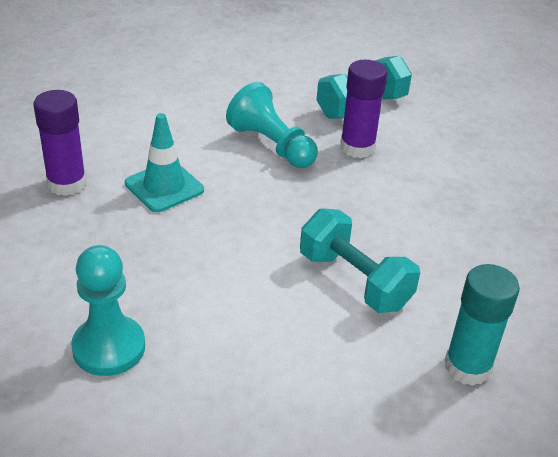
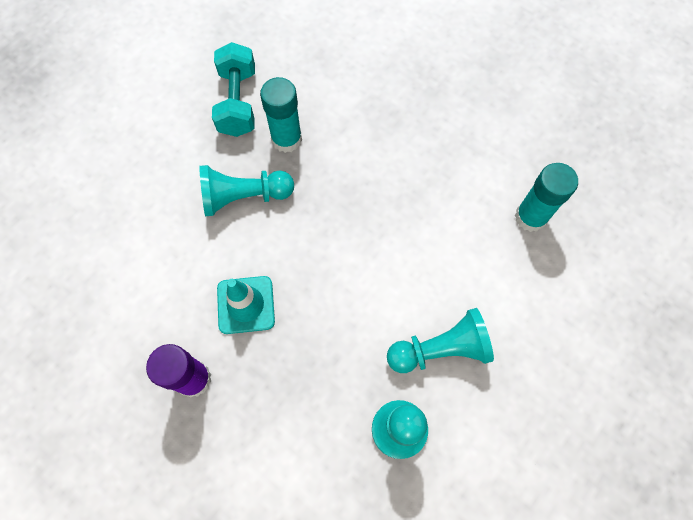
camera: 55 degrees left, 30 degrees up
turquoise dumbbell [300,208,420,313] -> none
purple glue stick [340,60,387,158] -> turquoise glue stick [260,77,302,153]
none -> turquoise pawn [387,308,494,373]

